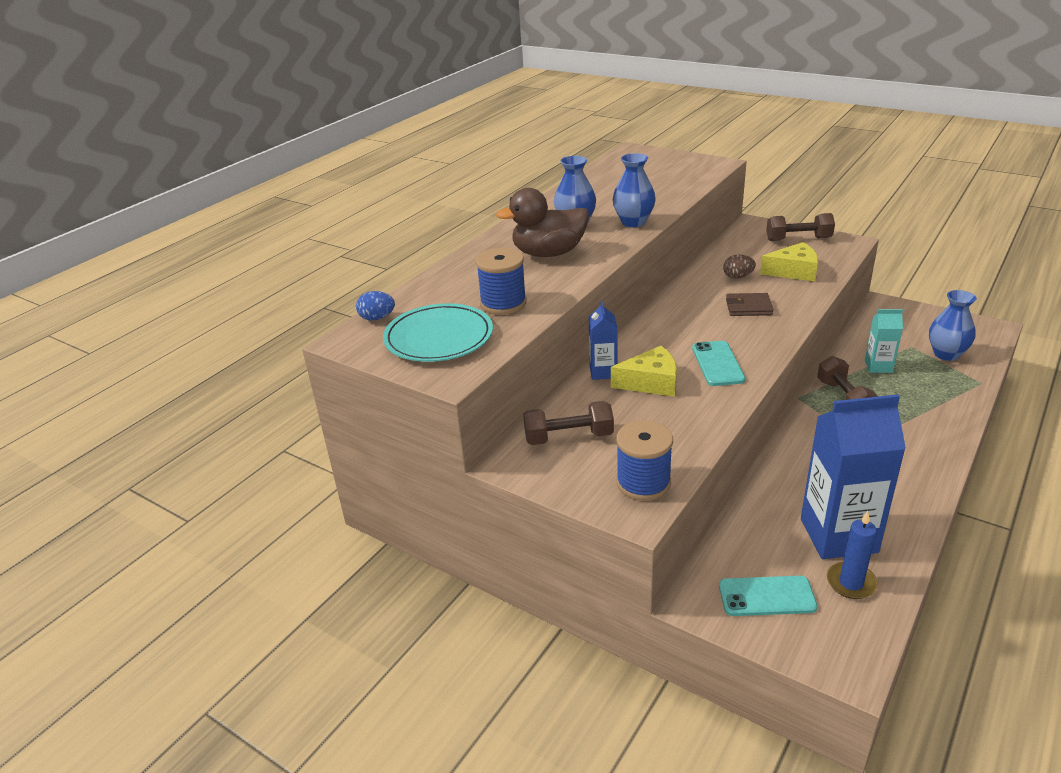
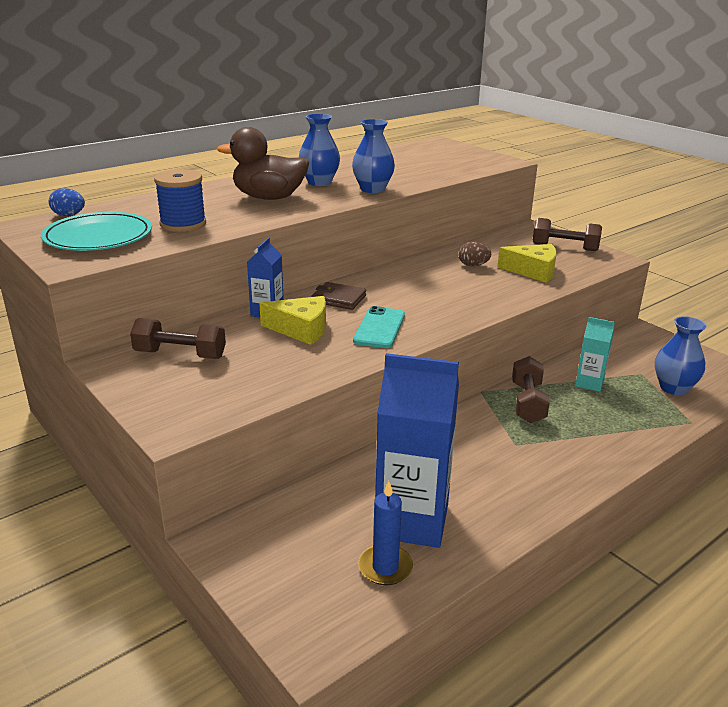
camera: 15 degrees right, 5 degrees down
blue spool [616,420,673,501] -> none
turquoise phone [719,576,818,616] -> none
brown wallet [726,293,773,316] -> brown wallet moved to [311,282,366,310]

